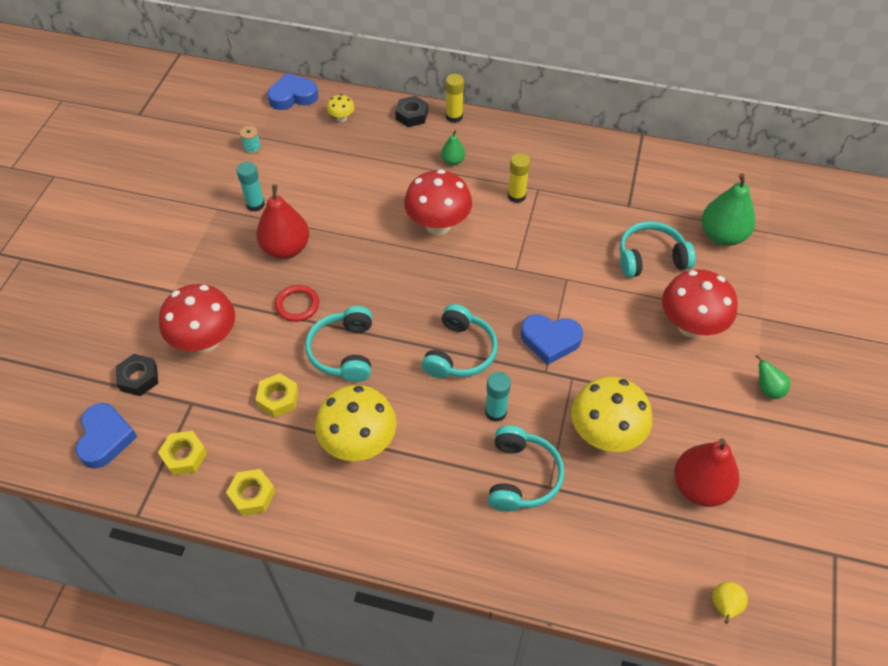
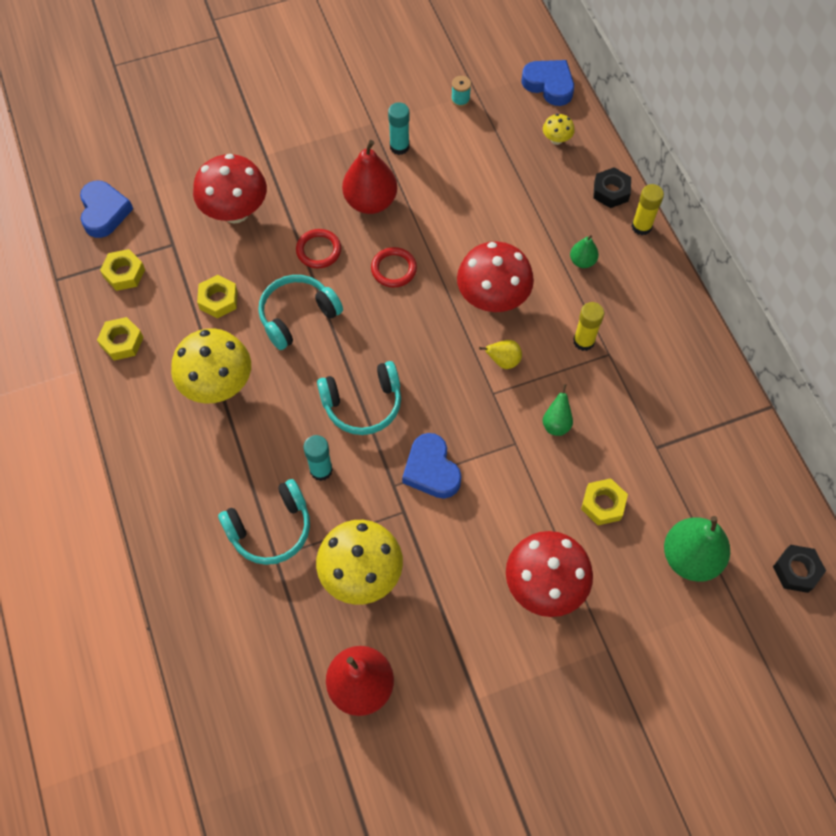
camera: 55 degrees right, 10 degrees up
blue heart [76,403,137,469] -> blue heart turned 60 degrees counterclockwise [80,180,133,238]
black nut [116,354,158,396] -> black nut moved to [773,545,826,593]
turquoise headphones [619,221,696,278] -> yellow nut [581,478,628,525]
yellow pear [712,582,748,624] -> yellow pear moved to [479,340,522,369]
green pear [756,354,790,399] -> green pear moved to [542,384,573,436]
none -> red ring [371,247,417,288]

